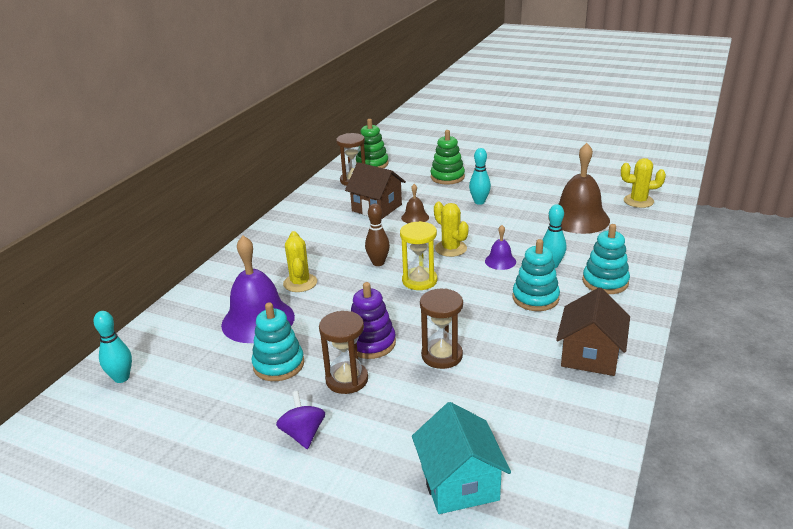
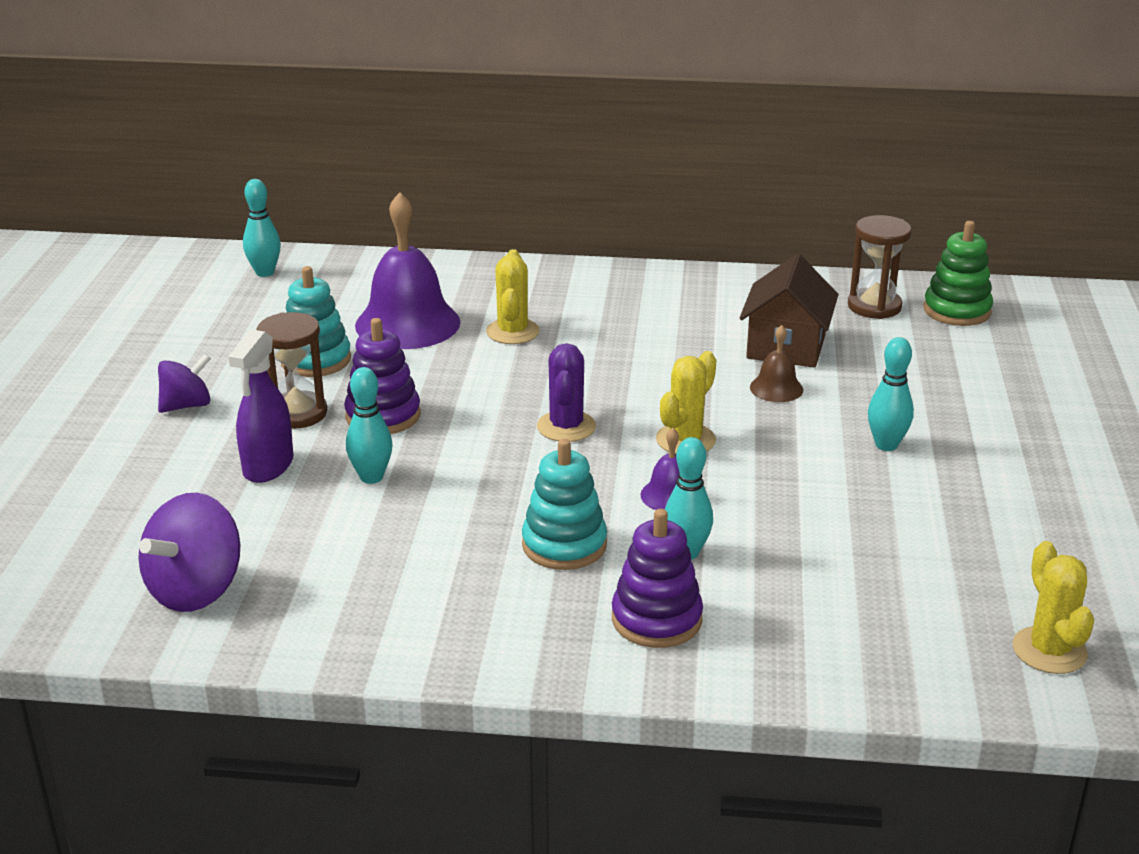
camera: 70 degrees right, 0 degrees up
yellow cactus [283,231,317,292] -> yellow cactus turned 60 degrees counterclockwise [486,249,540,344]
brown bowling pin [365,204,390,266] -> none
yellow hourglass [400,221,437,290] -> purple cactus [537,343,596,442]
turquoise house [412,402,511,514] -> none
brown hourglass [420,288,463,369] -> turquoise bowling pin [346,367,393,484]
green stacking toy [430,130,465,184] -> none
brown bell [548,143,610,234] -> none
brown house [556,287,630,376] -> none
turquoise stacking toy [582,224,630,294] -> purple stacking toy [612,509,703,648]
none -> purple spinning top [138,493,240,612]
none -> purple spray bottle [228,330,293,483]

